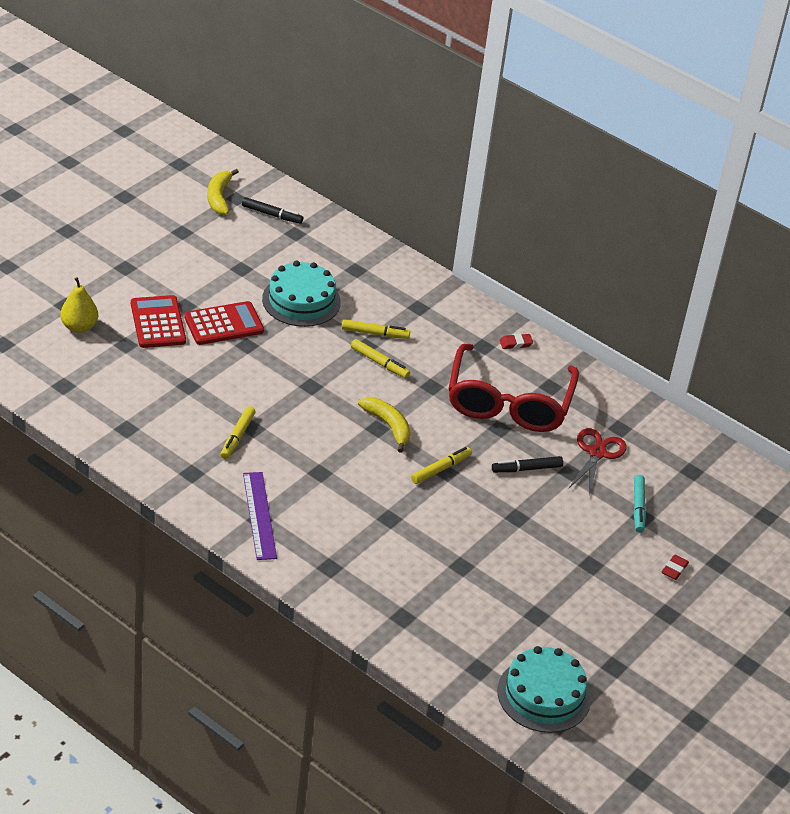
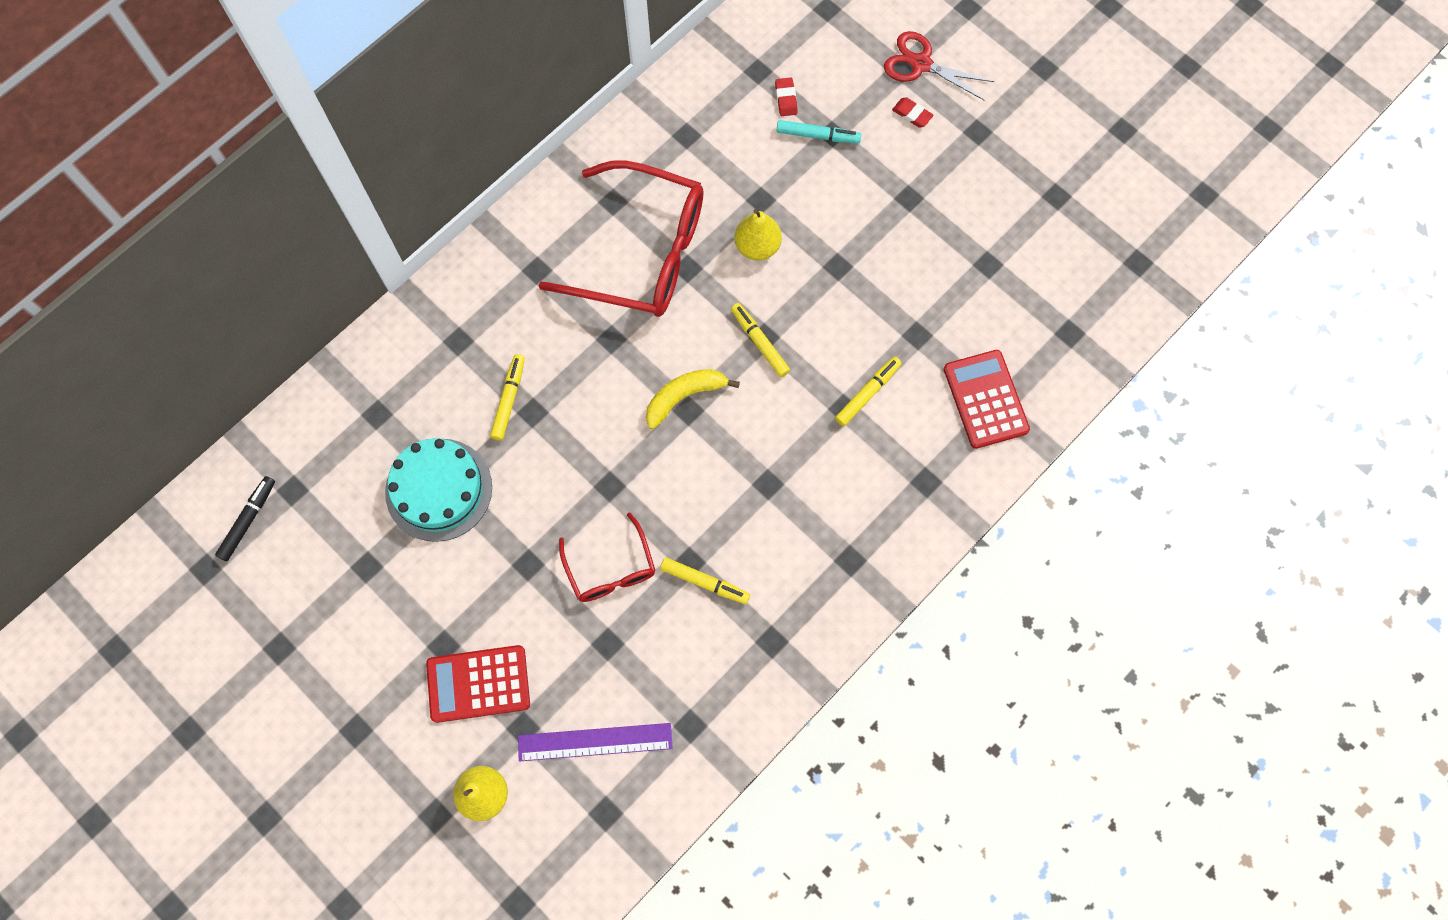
camera: 80 degrees left, 30 degrees up
red calculator [184,301,264,345] -> red calculator moved to [944,350,1030,449]
yellow banana [208,169,239,215] -> none
purple ruler [243,472,277,560] -> purple ruler moved to [518,723,673,761]
yellow marker [351,339,410,378] -> yellow marker moved to [835,357,902,426]
black marker [492,456,563,473] -> yellow pear [735,209,782,261]
turquoise cake [498,646,591,733] -> none
red eraser [499,334,533,349] -> red eraser moved to [775,78,798,116]
red scissors [568,428,627,495] -> red scissors moved to [884,31,994,101]
none -> red glasses [559,512,655,602]

